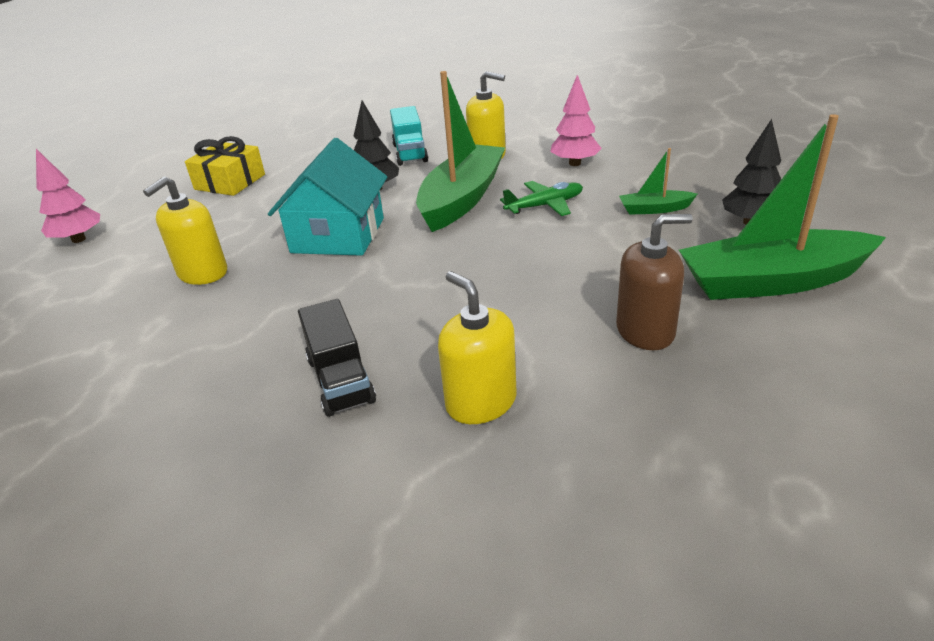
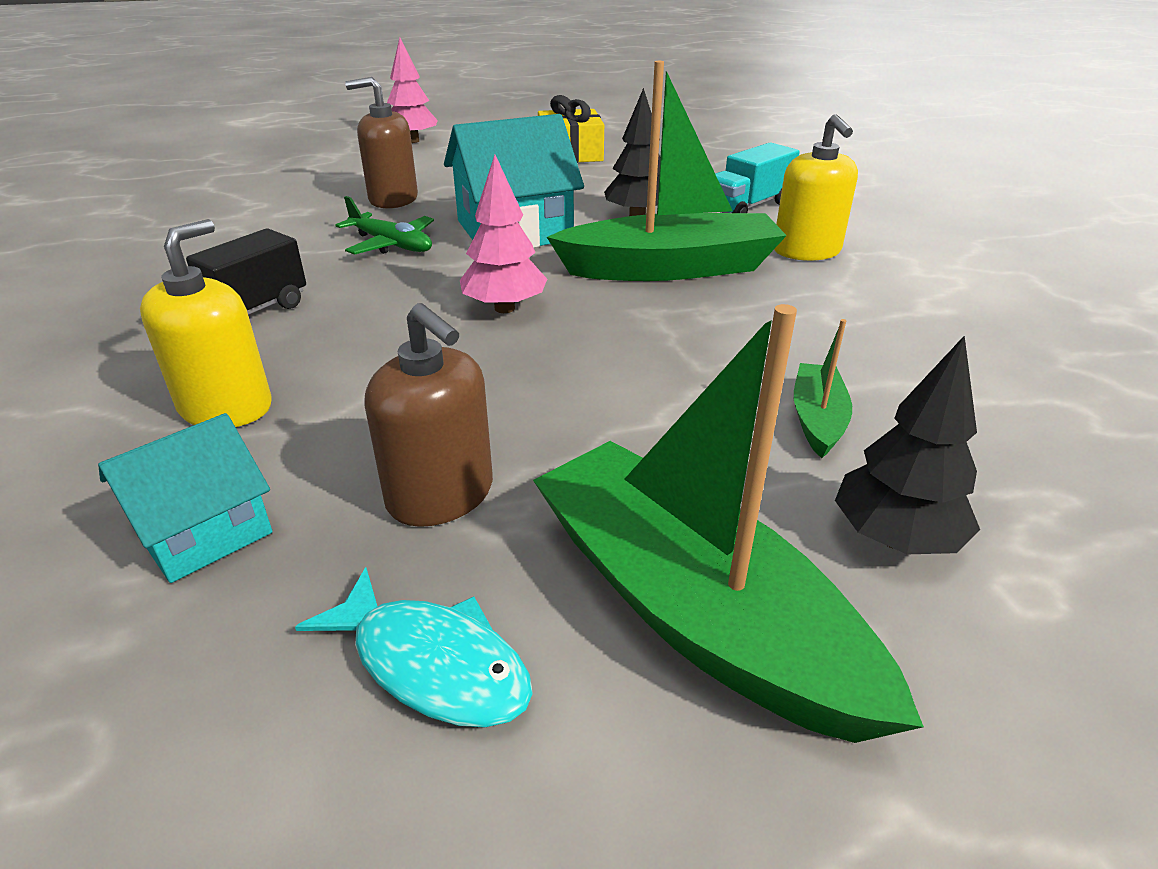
camera: 55 degrees right, 0 degrees up
yellow soap dispenser [143,176,227,285] -> brown soap dispenser [345,77,418,209]
green plane [500,181,583,216] -> green plane moved to [336,196,434,255]
pink tree [550,75,602,166] -> pink tree moved to [460,155,547,313]
green boat [619,148,697,215] -> green boat turned 45 degrees clockwise [794,319,852,458]
none -> turquoise house [98,413,273,583]
none -> turquoise fish [295,567,533,728]

